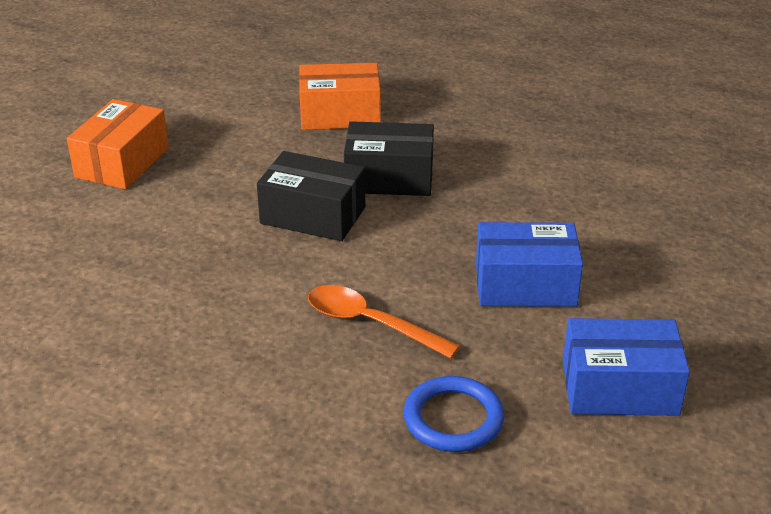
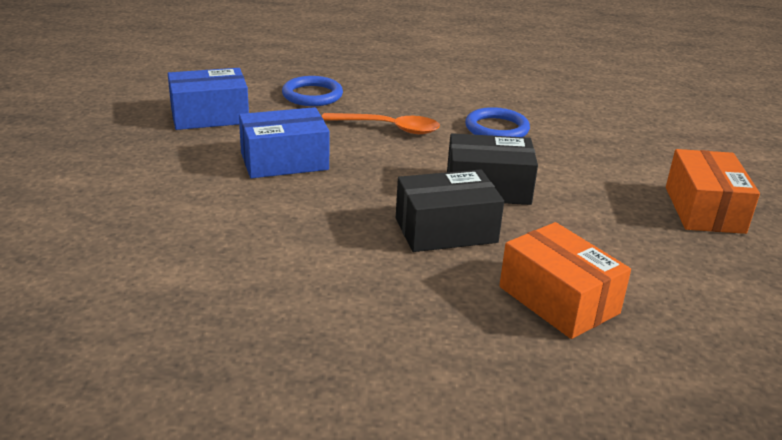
camera: 160 degrees right, 5 degrees down
orange box [299,63,381,130] -> orange box turned 75 degrees clockwise [499,222,631,339]
none -> blue ring [465,107,530,137]

